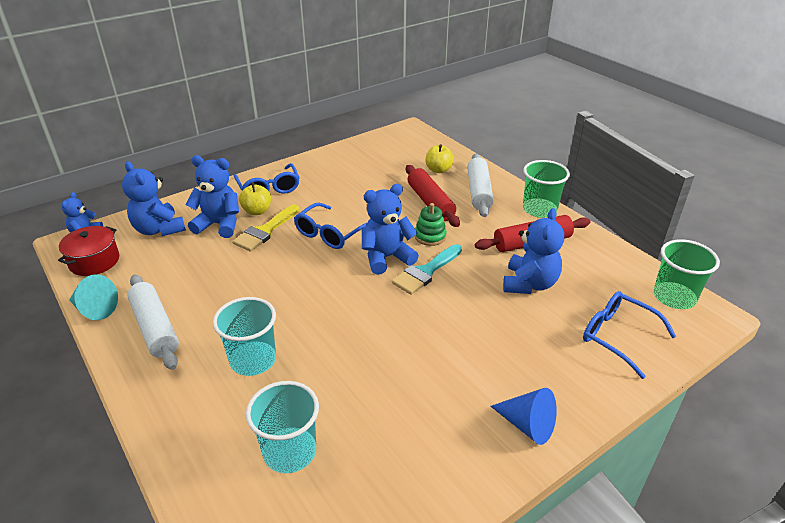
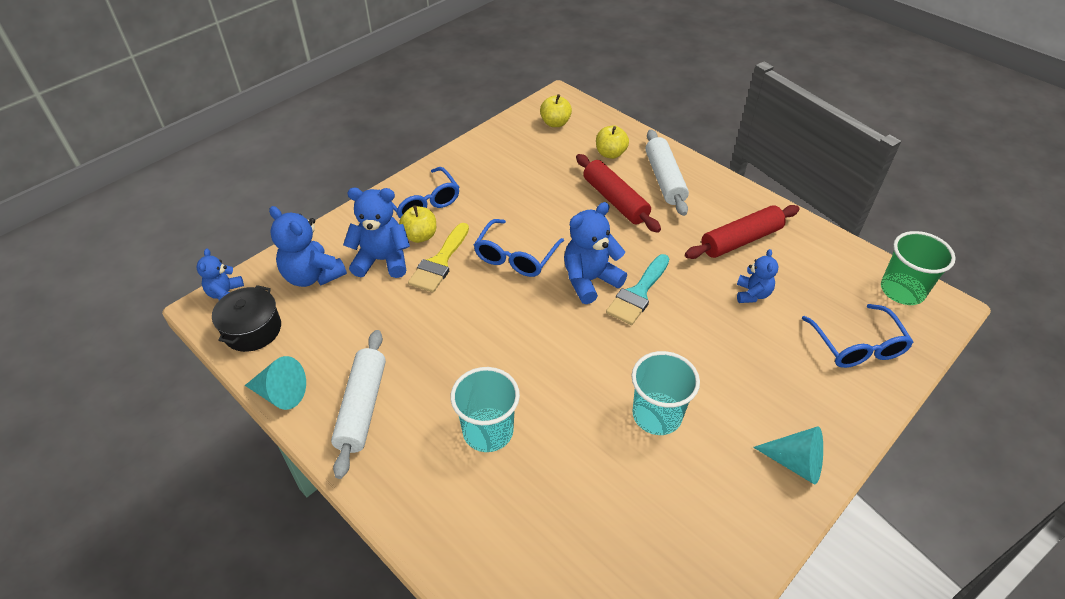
camera: 10 degrees left, 10 degrees up
red pot [58,226,119,276] -> black pot [212,285,281,352]
white rolling pin [127,274,179,370] -> white rolling pin turned 45 degrees clockwise [331,330,386,479]
turquoise cup [246,381,319,473] -> turquoise cup moved to [631,351,700,435]
green stacking toy [415,203,447,246] -> none
blue cone [490,388,557,445] -> turquoise cone [753,426,823,485]
blue teddy bear [503,208,564,294] -> blue teddy bear [737,249,779,303], size x0.60
green cup [523,160,570,218] -> none
blue glasses [583,291,676,379] -> blue glasses turned 135 degrees counterclockwise [802,304,913,368]
none -> yellow apple [540,94,572,127]

